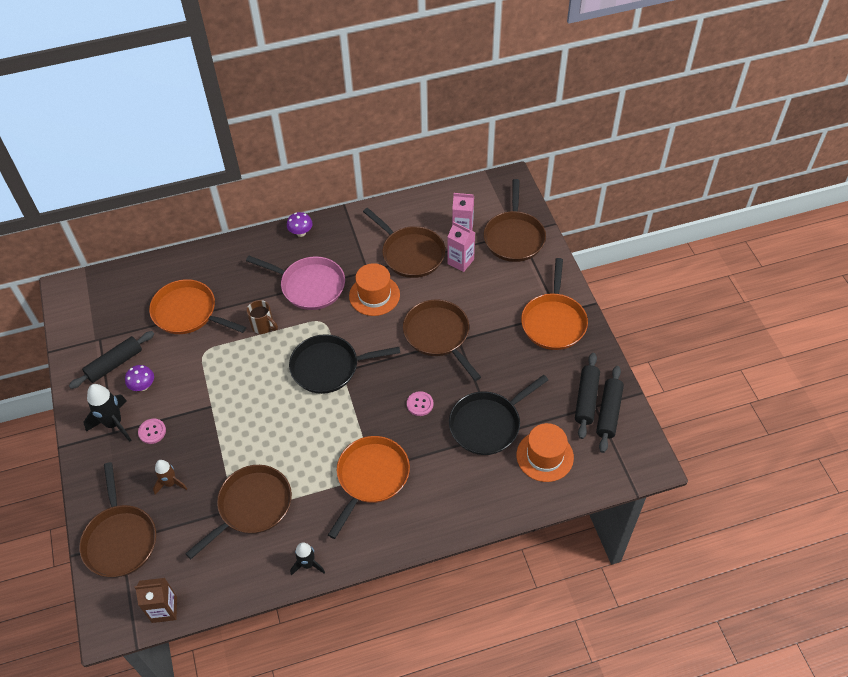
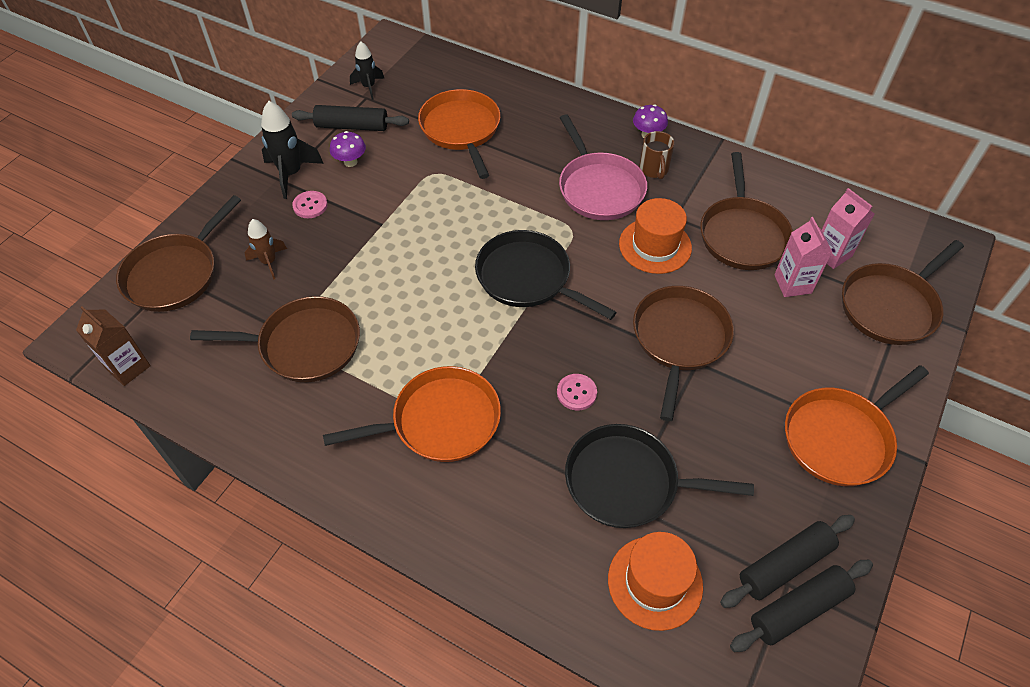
camera: 45 degrees right, 0 degrees up
brown mug [247,300,278,334] -> brown mug moved to [639,131,674,179]
black rocket [290,542,325,576] -> black rocket moved to [350,42,385,100]

